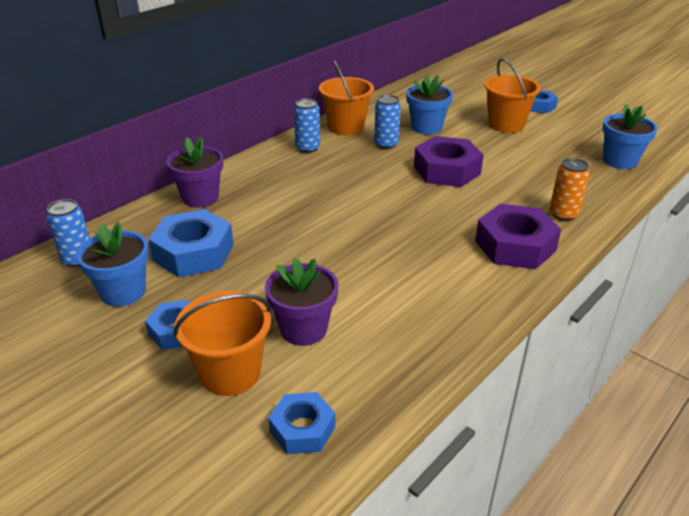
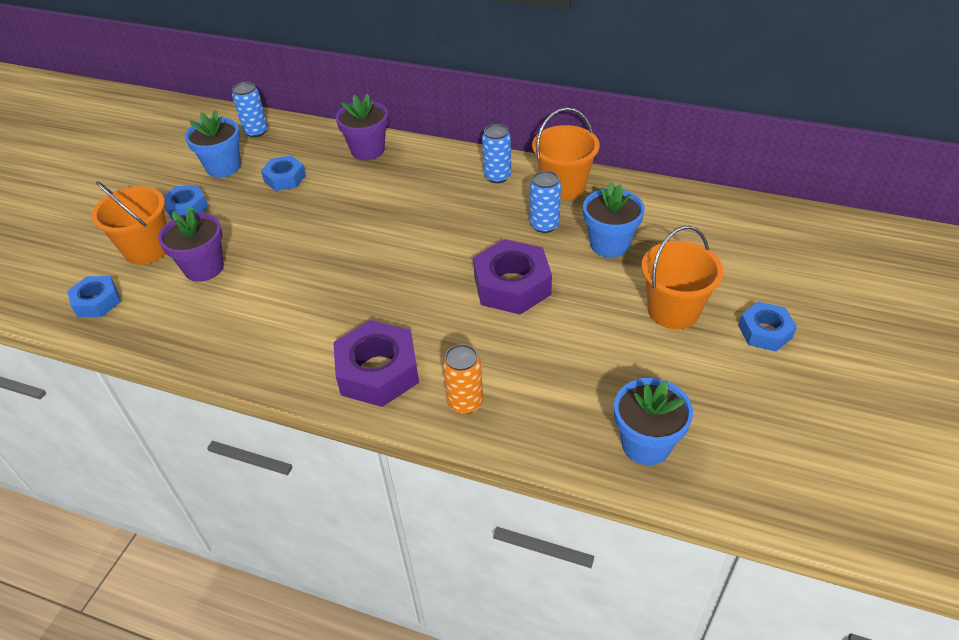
camera: 70 degrees right, 10 degrees up
blue nut [148,209,234,277] -> blue nut [261,155,306,191], size x0.60

